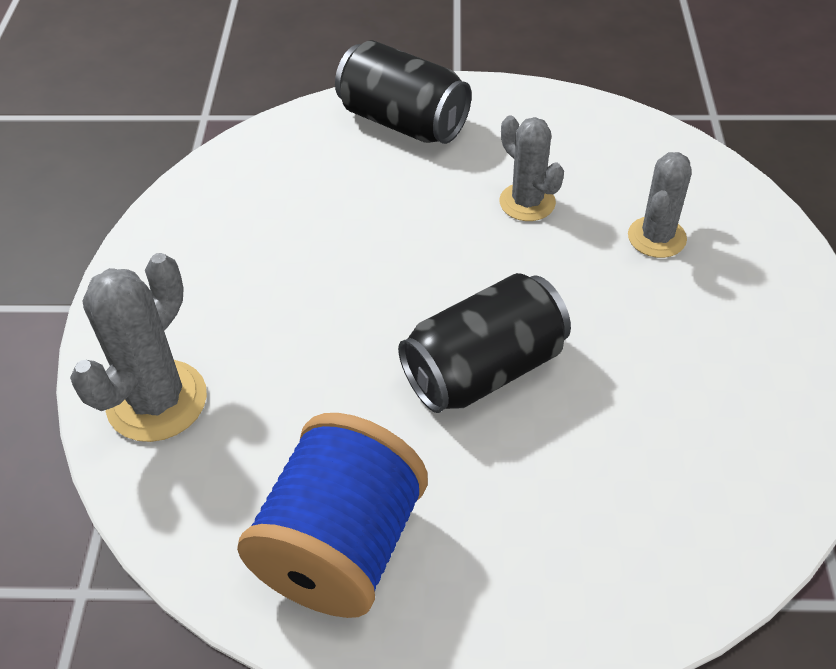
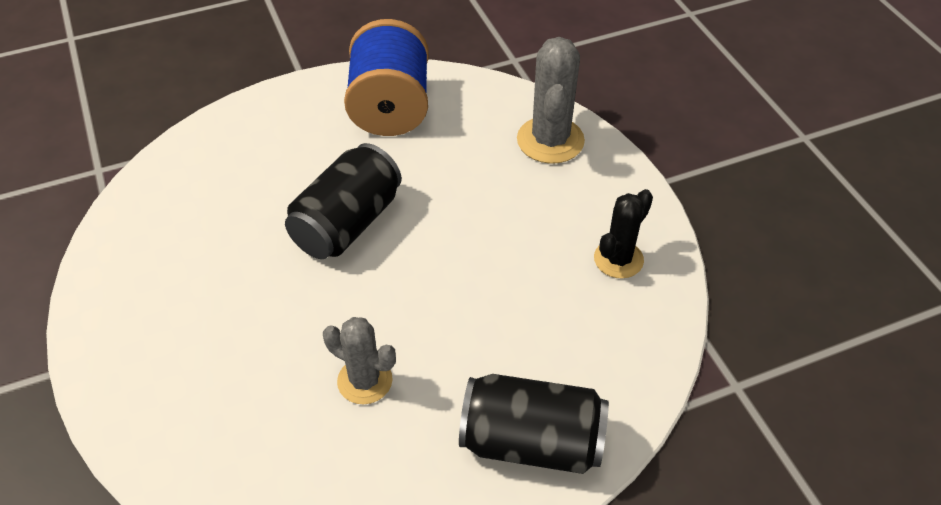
camera: 155 degrees right, 0 degrees up
grey cactus [628,152,692,258] -> none
none -> black cactus [594,189,653,278]

